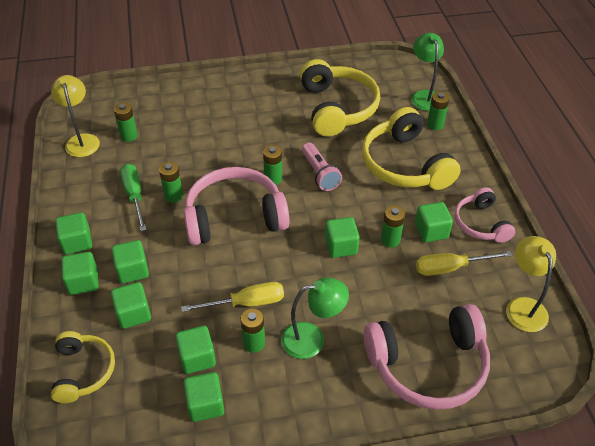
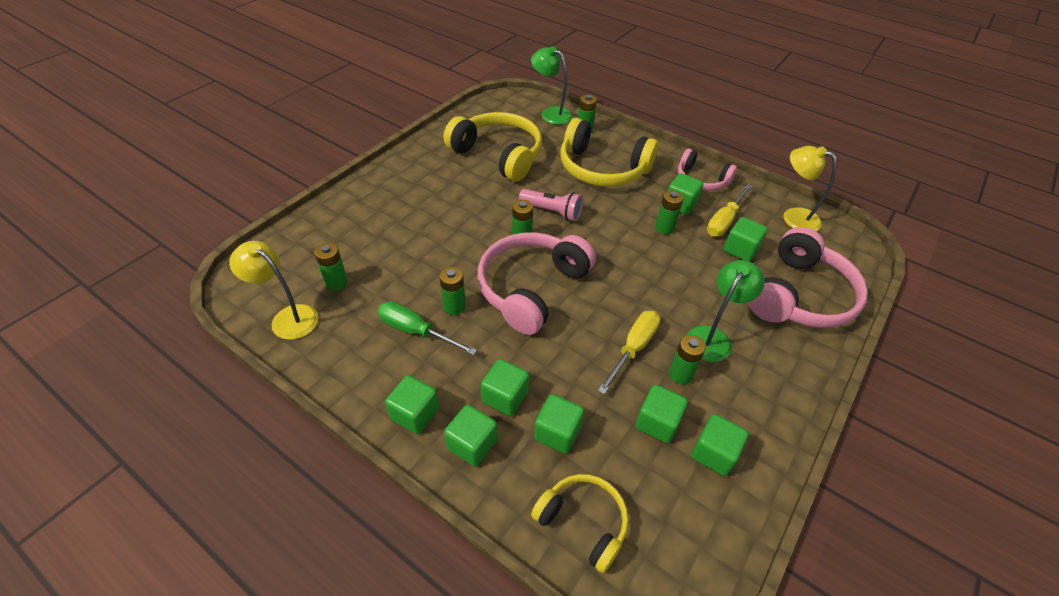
camera: 45 degrees left, 0 degrees up
green cube [325,217,360,258] -> green cube moved to [724,217,767,262]

